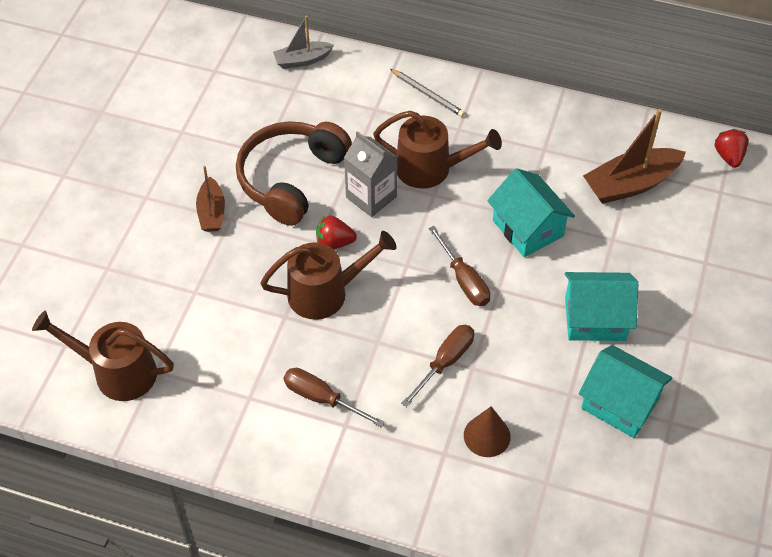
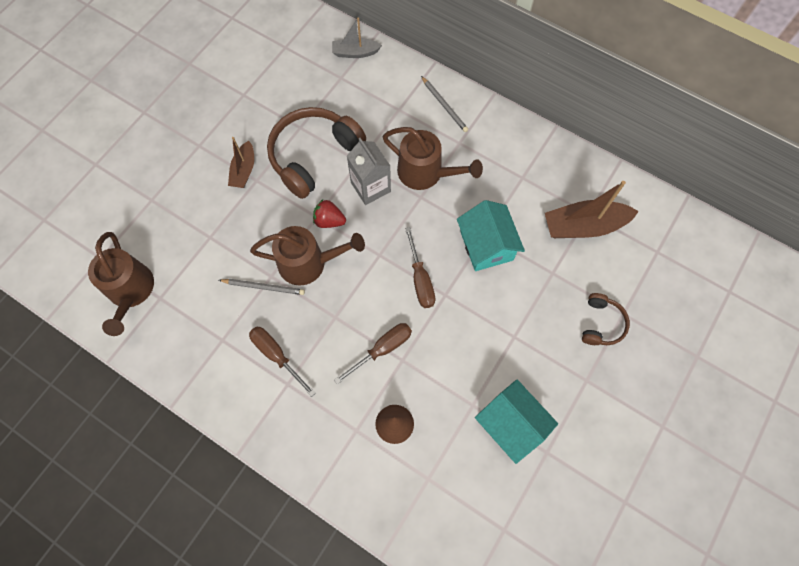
camera: 15 degrees right, 15 degrees up
brown watering can [32,311,174,401] -> brown watering can turned 135 degrees counterclockwise [88,232,154,336]
turquoise house [565,272,638,341] -> none
red strawberry [715,129,749,168] -> none
none -> grey pencil [219,279,305,295]
none -> brown headphones [582,293,630,345]

